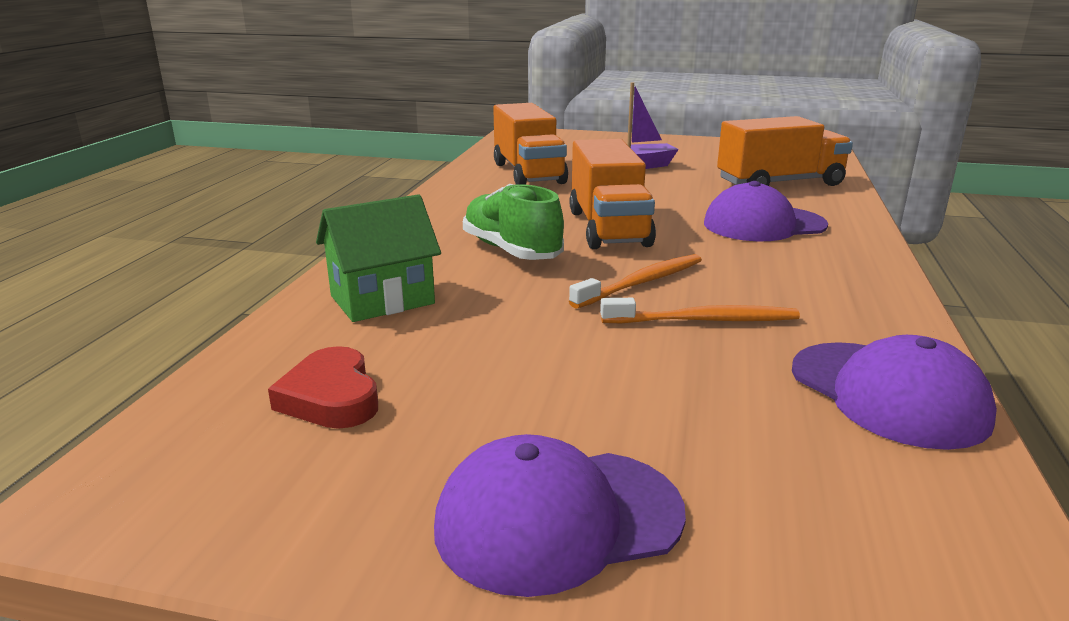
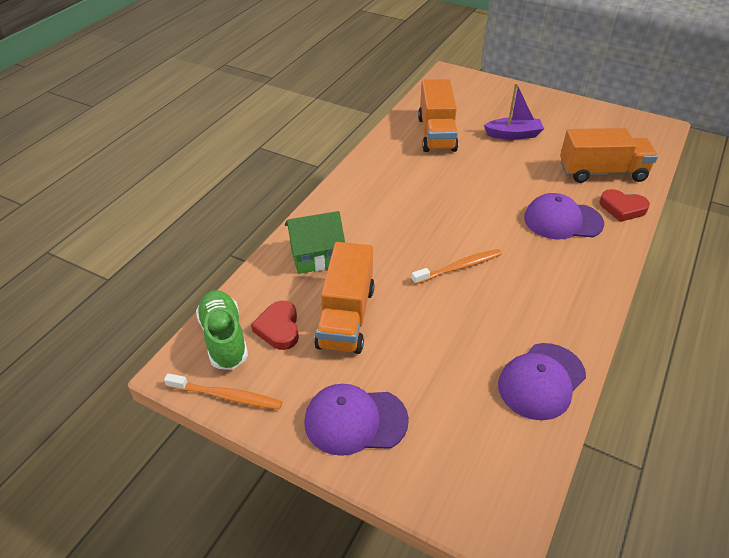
camera: 15 degrees right, 20 degrees up
green shoe [463,184,564,260] -> green shoe moved to [196,290,248,370]
orange truck [569,139,656,249] -> orange truck moved to [314,242,374,354]
orange toothbrush [600,298,800,323] -> orange toothbrush moved to [164,373,283,410]
purple cap [792,335,997,450] -> purple cap turned 60 degrees clockwise [498,343,586,420]
none -> red heart [600,189,650,222]

